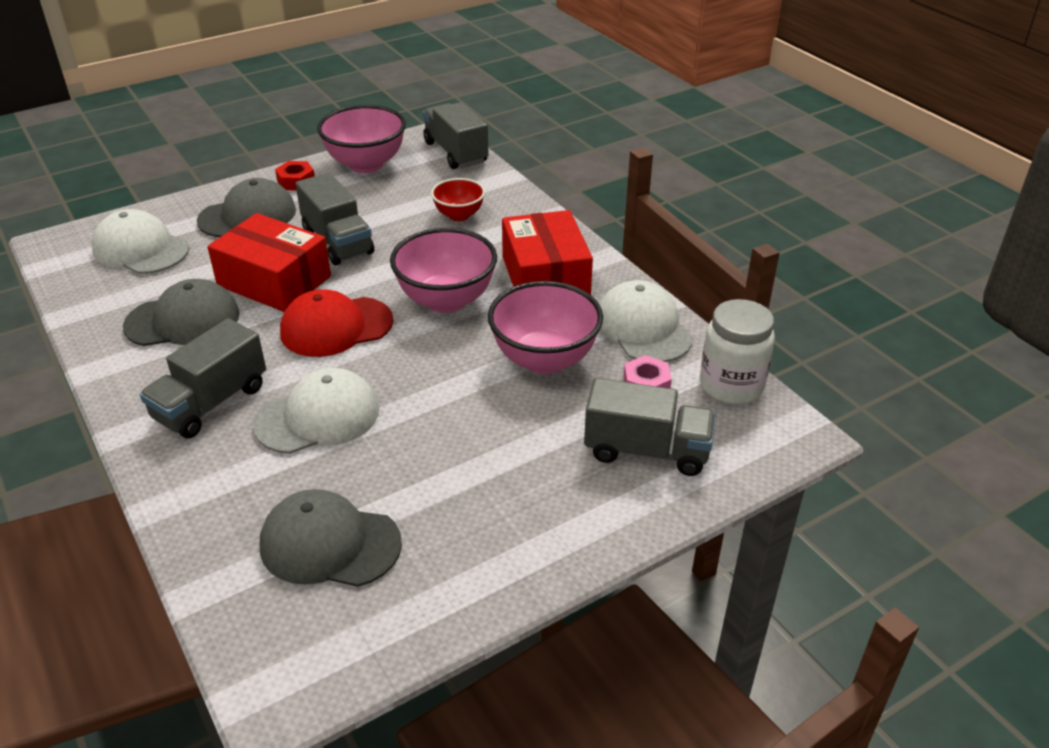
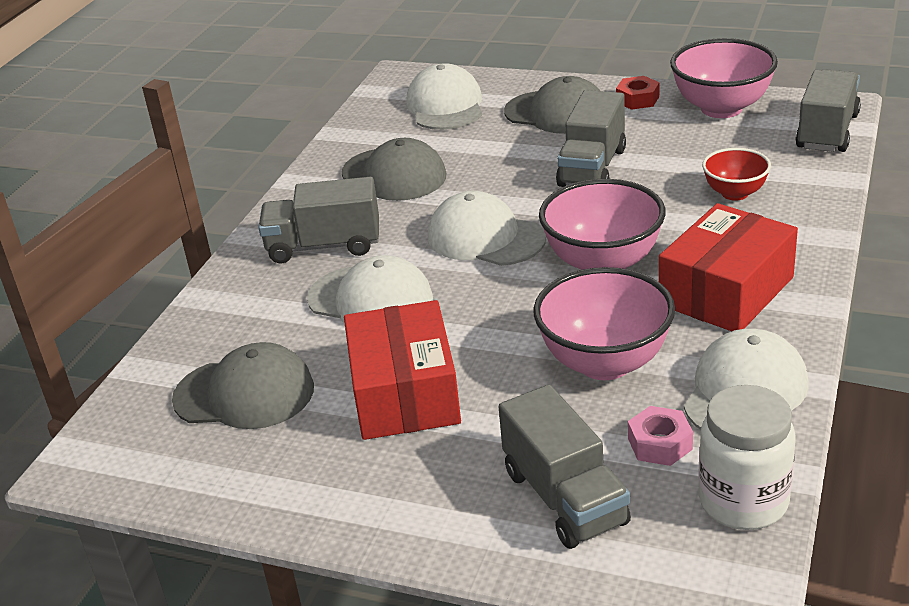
camera: 55 degrees right, 5 degrees down
red box [207,213,331,312] -> red box moved to [344,300,461,440]
grey cap [260,489,402,587] -> grey cap turned 120 degrees clockwise [172,342,314,429]
red cap [280,289,393,357] -> white cap [428,191,546,266]

